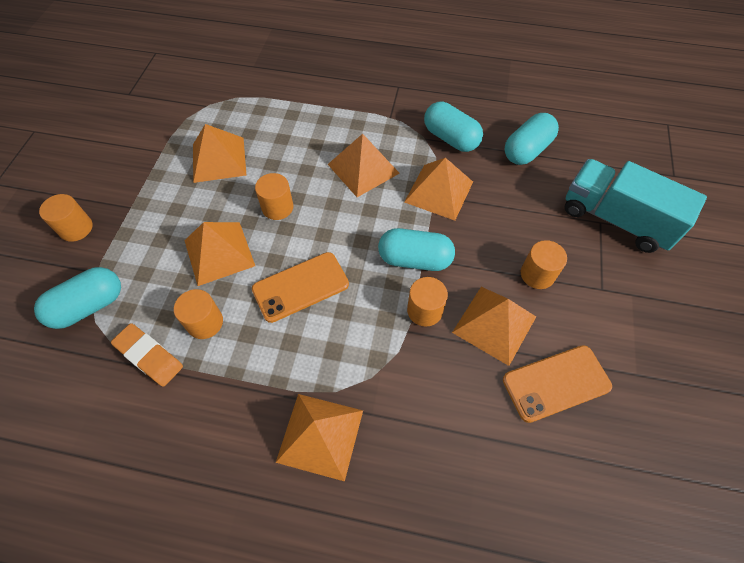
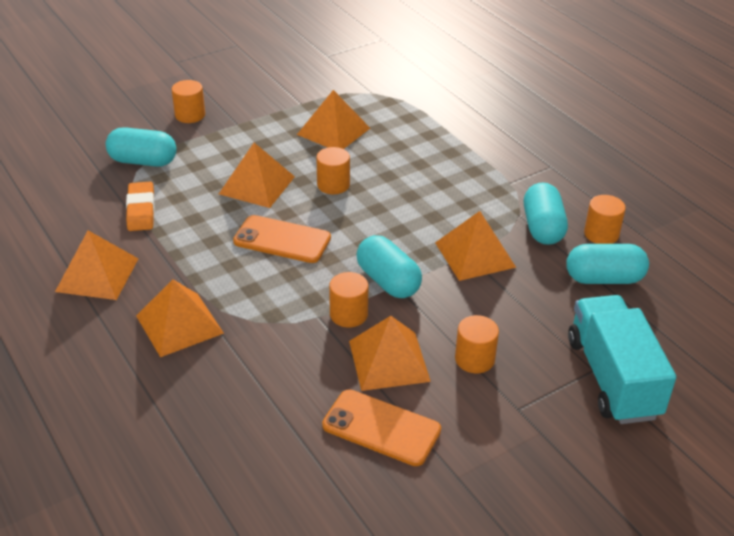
camera: 45 degrees right, 20 degrees down
orange cylinder [174,289,223,339] -> orange cylinder moved to [584,195,626,244]
orange pyramid [328,134,400,197] -> orange pyramid moved to [55,231,138,300]

